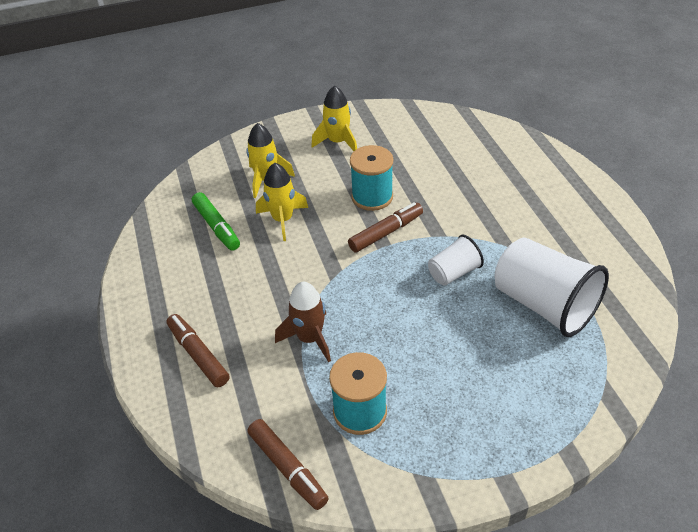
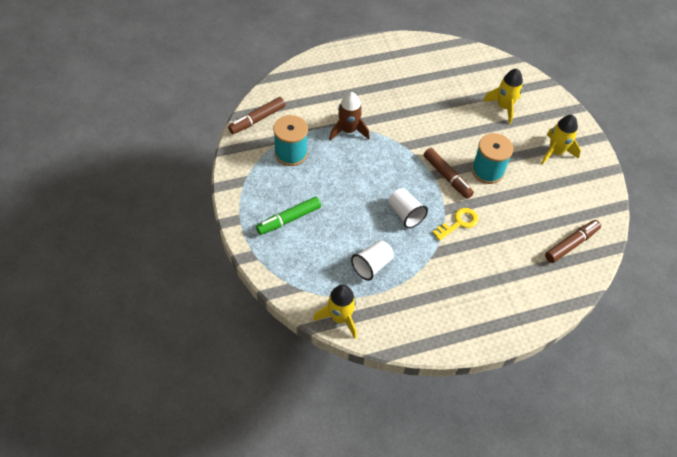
camera: 85 degrees right, 10 degrees up
brown marker [167,314,229,387] -> brown marker moved to [545,220,601,263]
green marker [192,192,240,251] -> green marker moved to [256,197,321,235]
yellow rocket [256,163,308,241] -> yellow rocket moved to [313,285,357,339]
white cup [495,238,609,337] -> white cup [351,240,394,281], size x0.53
none -> yellow key [432,208,478,241]

